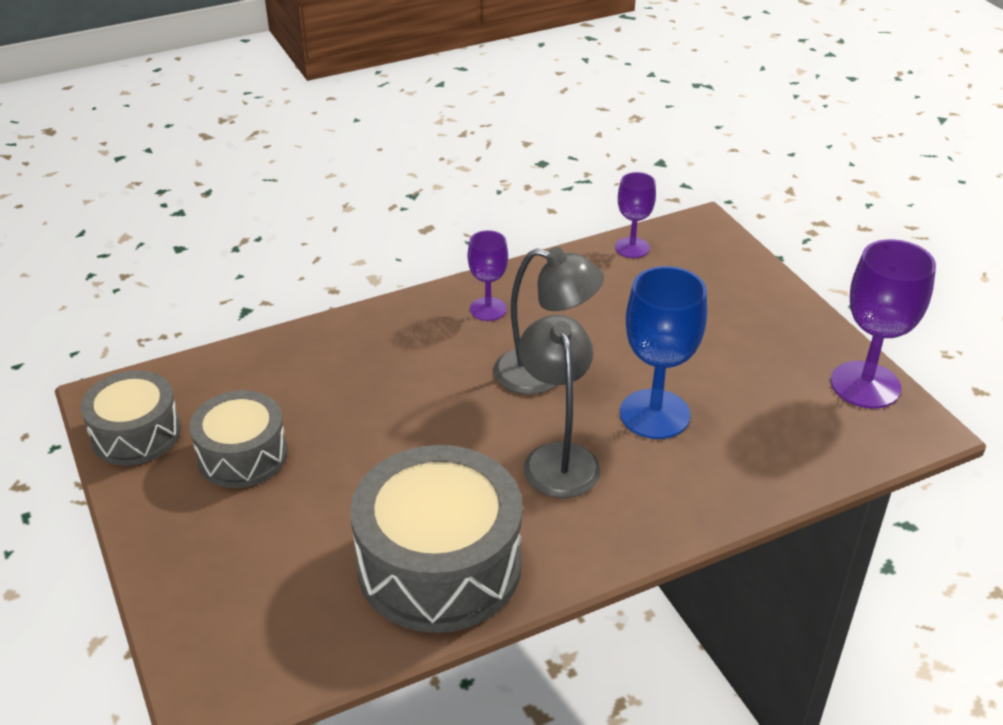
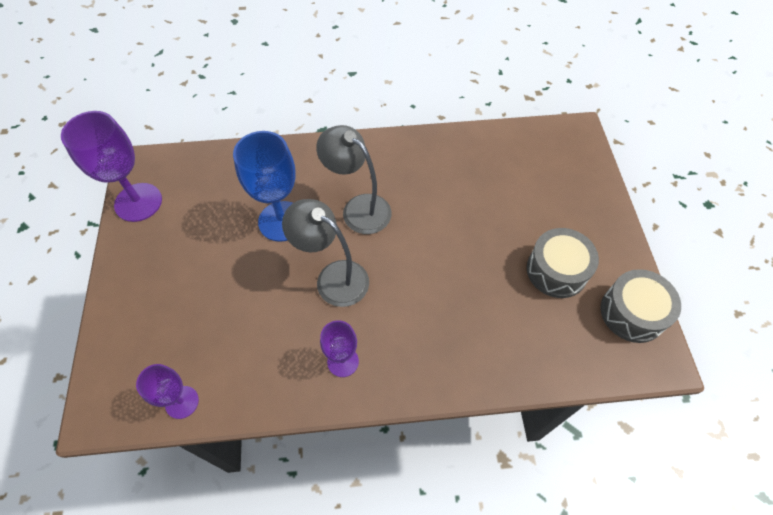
camera: 160 degrees left, 20 degrees up
grey drum [350,445,523,633] -> none
grey lamp [519,315,601,498] -> grey lamp turned 120 degrees clockwise [316,125,392,234]

